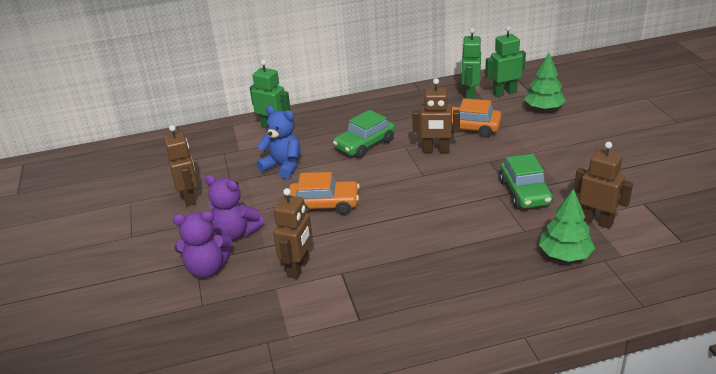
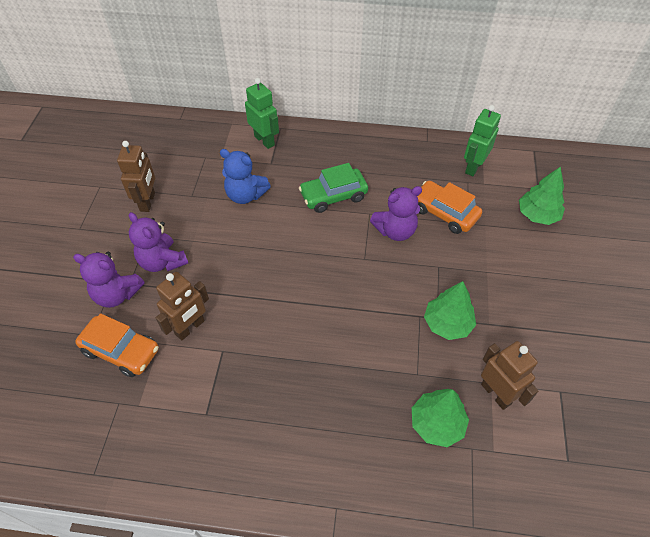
camera: 20 degrees right, 20 degrees up
blue teddy bear [256,106,301,179] -> blue teddy bear turned 150 degrees clockwise [220,149,271,204]
orange car [289,172,360,215] -> orange car moved to [75,313,159,377]
brown robot [412,78,460,153] -> purple teddy bear [370,186,422,241]
green robot [485,26,526,97] -> none
green car [499,154,553,209] -> green tree [424,281,476,340]

